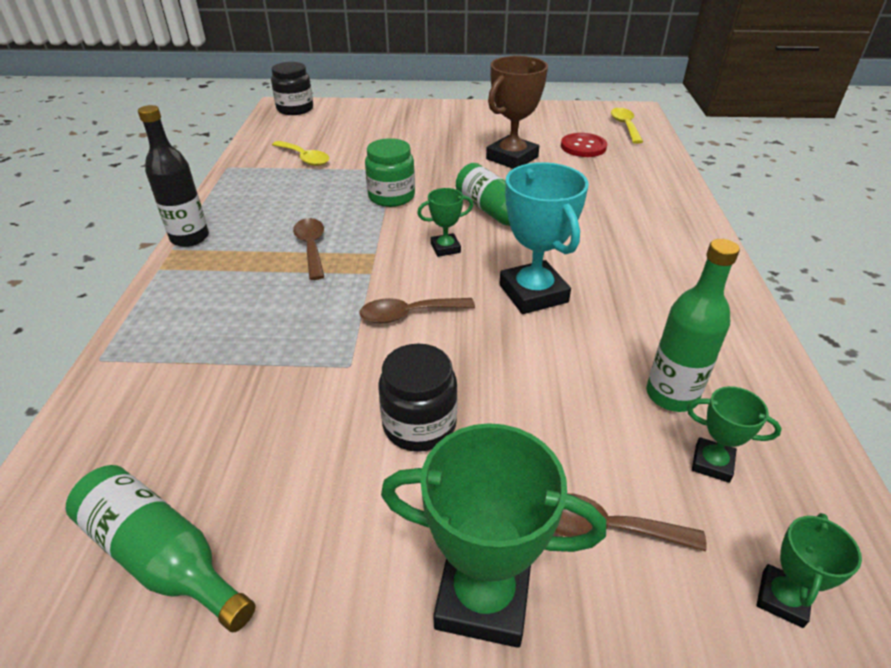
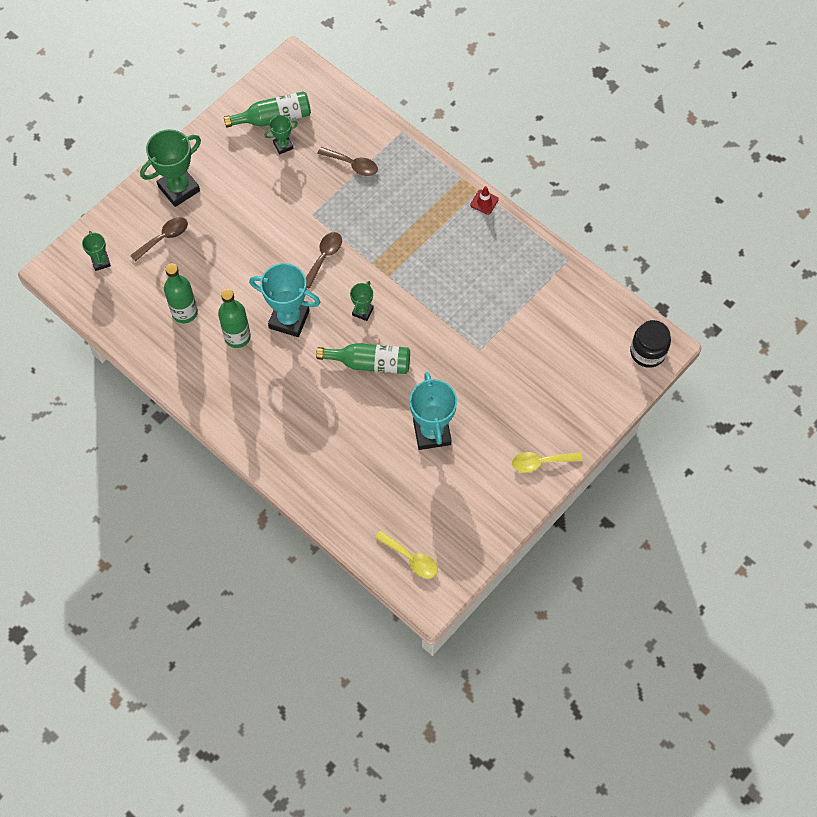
camera: 130 degrees right, 25 degrees up
black bottle [138,105,209,247] -> red traffic cone [470,186,499,215]
yellow spoon [272,141,329,166] -> yellow spoon moved to [512,452,583,473]
brown spoon [293,218,324,280] -> brown spoon moved to [317,147,378,176]
green jar [365,138,415,207] -> none
black jar [379,343,458,452] -> none
brown trophy [486,56,548,169] -> turquoise trophy [409,372,457,450]
red button [561,133,607,157] -> none
green trophy [687,386,781,483] -> green trophy moved to [264,115,298,154]
none -> green bottle [218,289,251,348]

